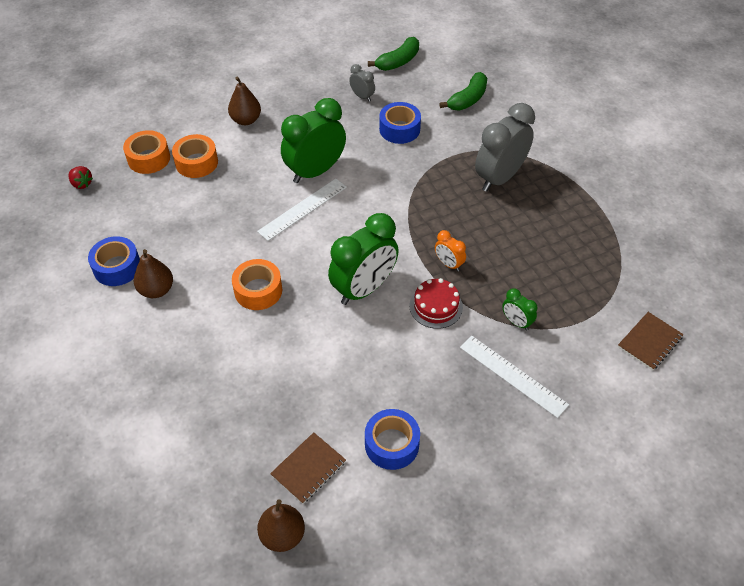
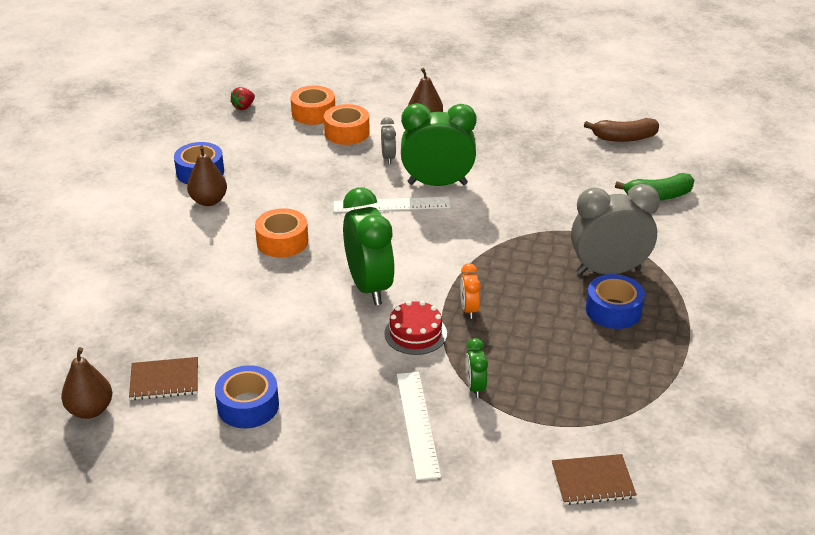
camera: 40 degrees right, 15 degrees down
red strawberry [69,166,93,189] -> red strawberry turned 45 degrees clockwise [230,87,255,110]
green clock [328,213,399,305] -> green clock turned 105 degrees counterclockwise [343,187,395,305]
grey clock [349,64,375,102] -> grey clock moved to [380,117,396,164]
green banana [368,37,419,71] -> brown banana [584,118,659,142]
blue tape [379,102,421,144] -> blue tape moved to [586,274,645,329]

